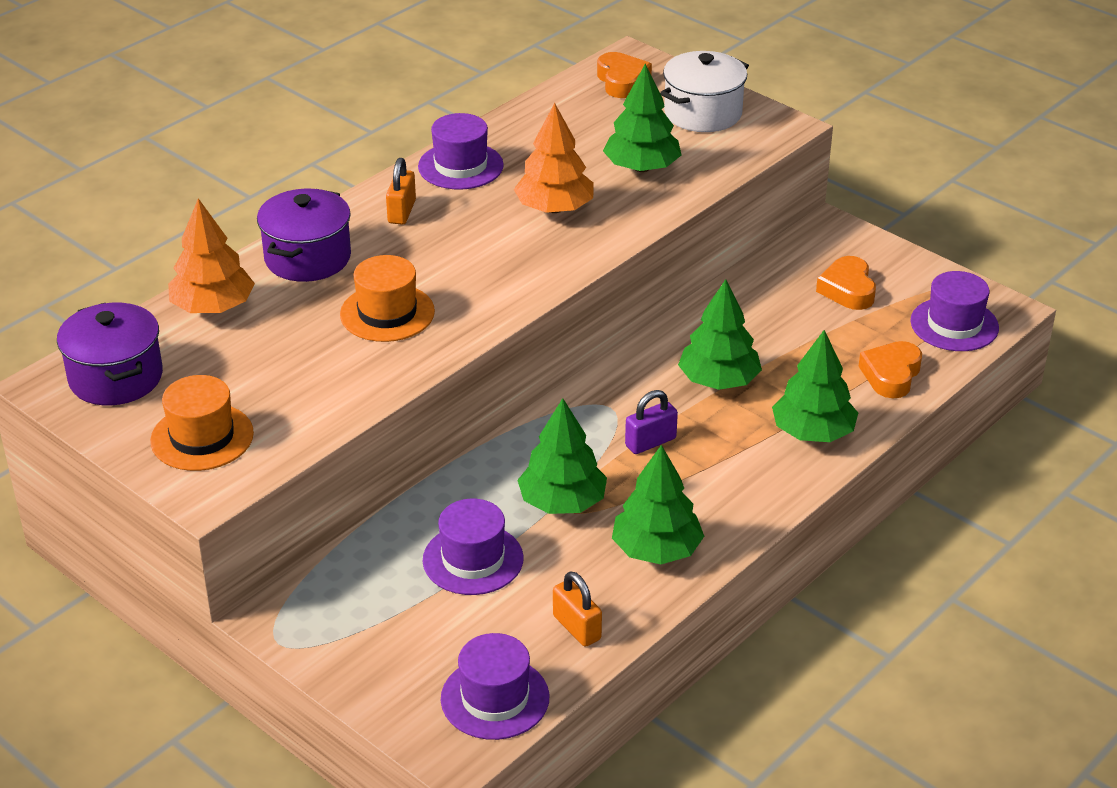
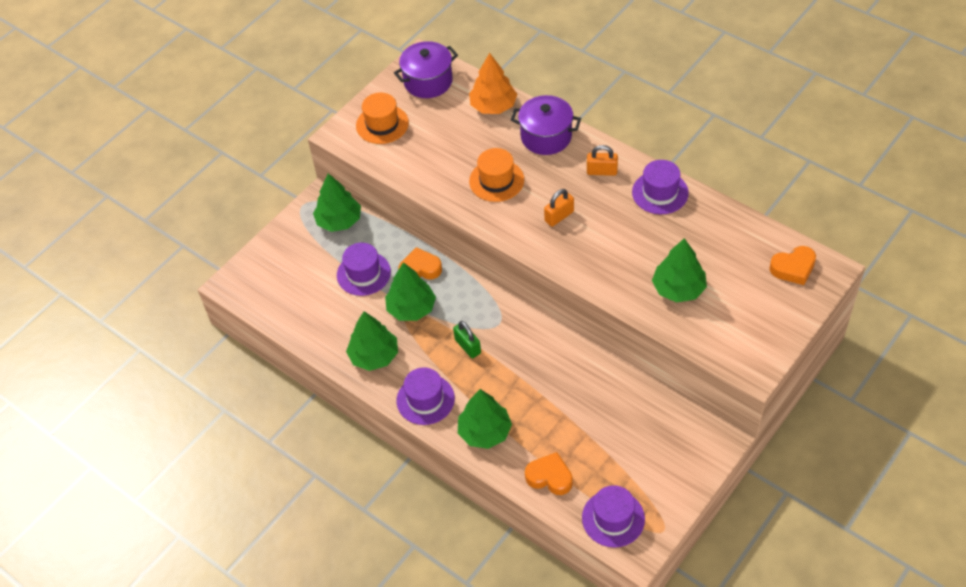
camera: 90 degrees right, 15 degrees up
purple hat [441,633,549,740] -> purple hat moved to [396,367,455,425]
orange tree [514,103,594,213] -> none
orange padlock [553,571,602,647] -> orange padlock moved to [544,189,574,227]
purple padlock [625,390,678,454] -> green padlock [453,321,481,358]
white pot [660,51,749,132] -> none
green tree [678,279,762,390] -> green tree moved to [313,173,361,232]
orange heart [816,256,876,310] -> orange heart moved to [398,247,442,280]

